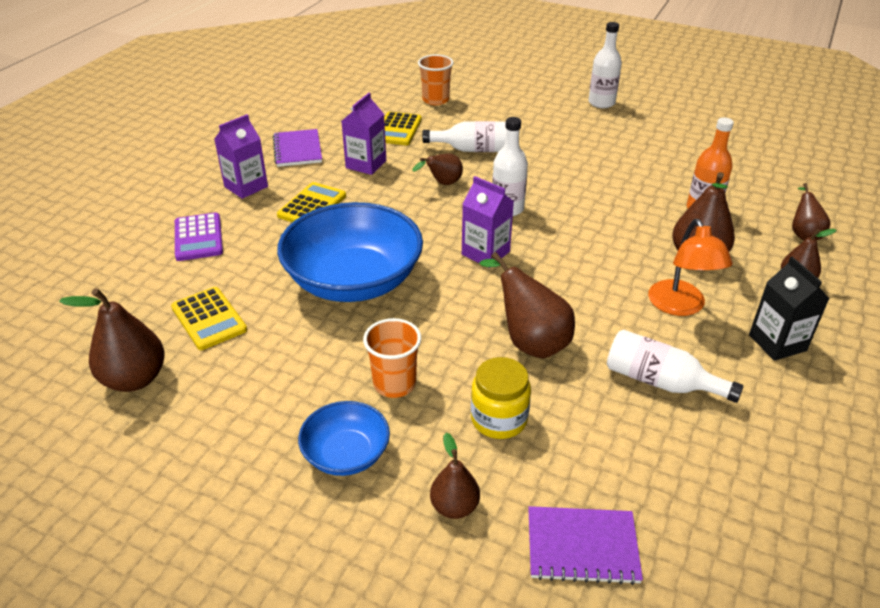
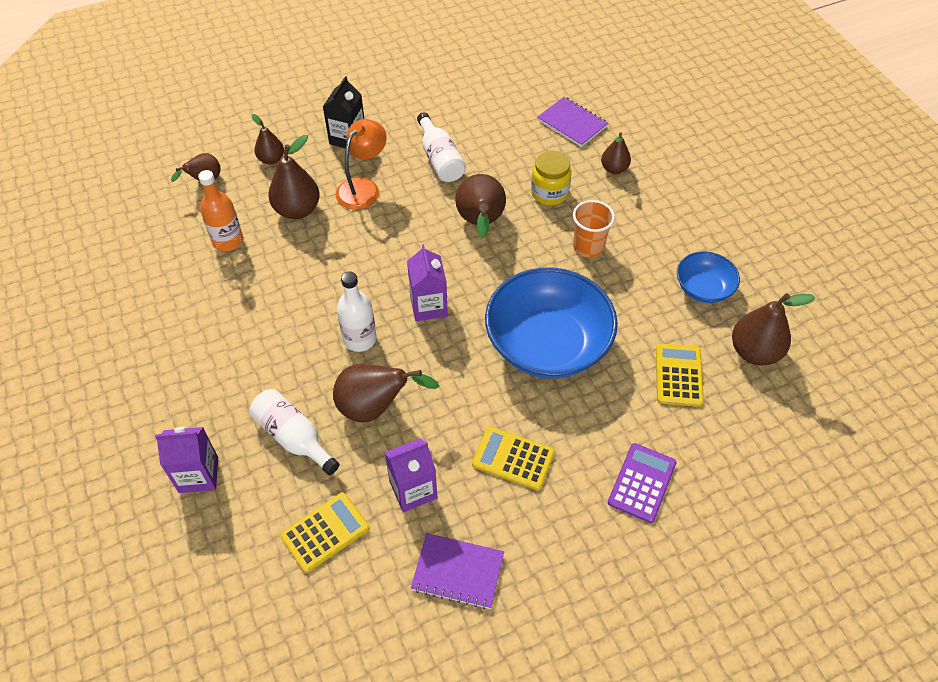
camera: 140 degrees left, 15 degrees up
purple carton [214,114,268,199] -> purple carton moved to [155,427,218,493]
purple notebook [273,129,322,167] -> purple notebook turned 75 degrees clockwise [411,533,504,609]
yellow calculator [277,182,346,222] -> yellow calculator turned 45 degrees clockwise [472,427,555,490]
blue bowl [298,401,390,476] -> blue bowl moved to [677,252,740,303]
brown pear [412,154,463,185] -> brown pear [333,364,439,422], size x1.64
orange cup [418,54,454,105] -> none
white bottle [588,22,622,108] -> none

